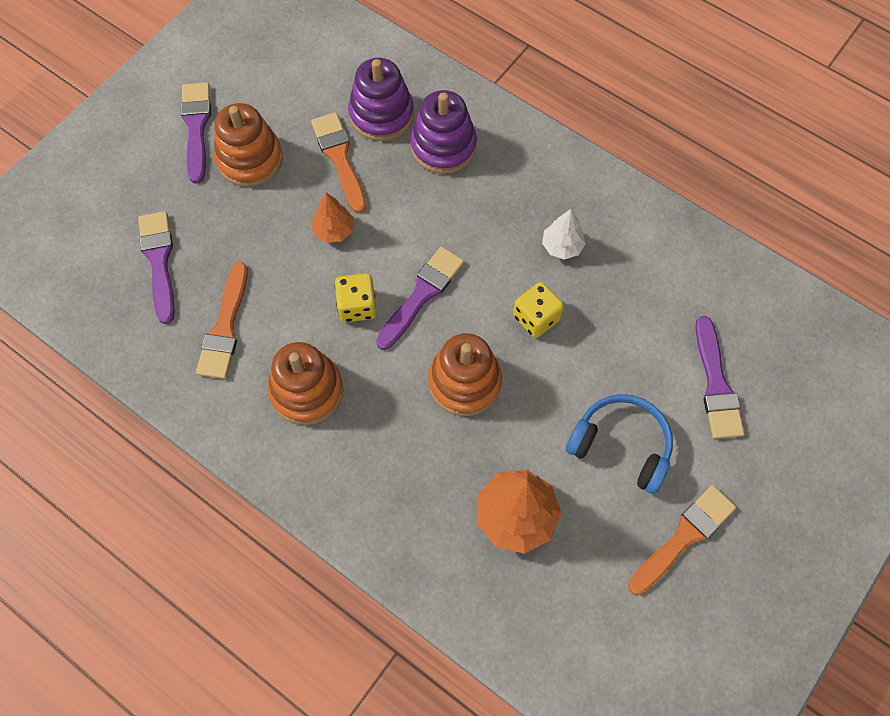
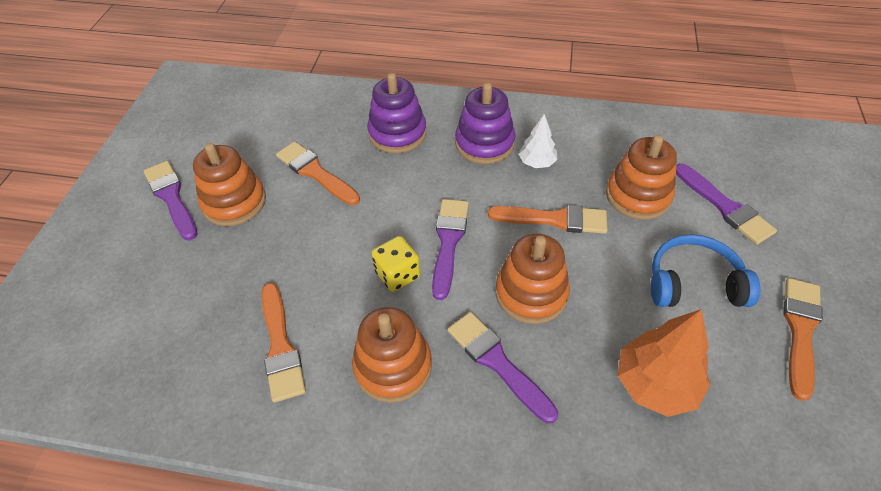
camera: 25 degrees left, 15 degrees down
purple brush [138,211,175,324] -> purple brush moved to [448,312,558,423]
orange tree [311,193,354,243] -> none
purple stacking toy [348,58,414,141] -> purple stacking toy moved to [455,82,516,164]
yellow dice [513,282,564,338] -> orange brush [488,205,608,234]
none -> orange stacking toy [606,135,677,220]

